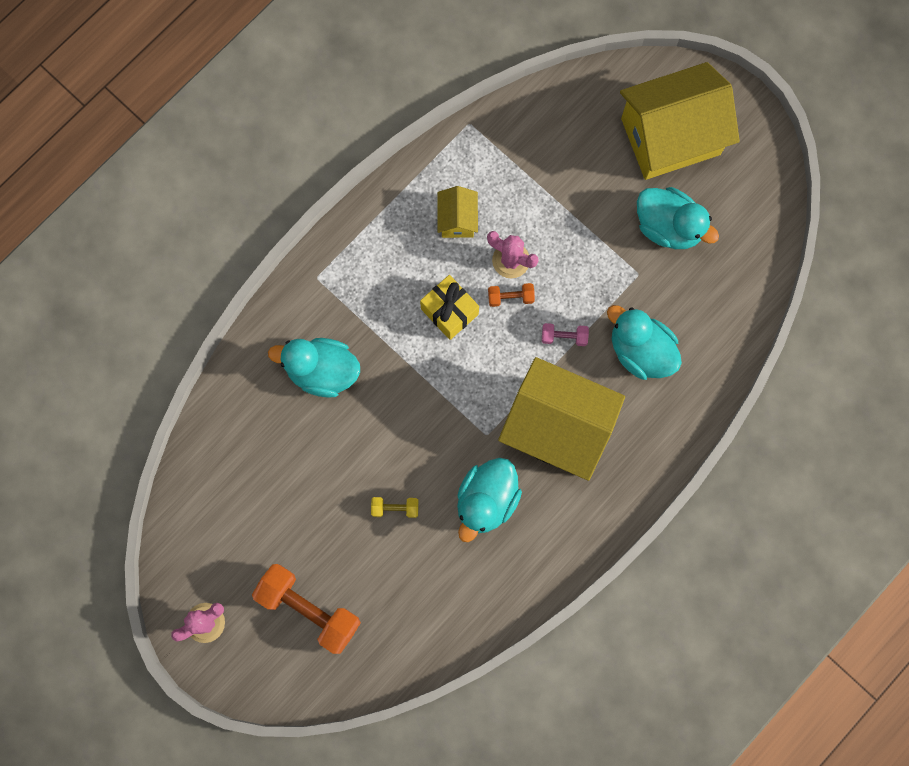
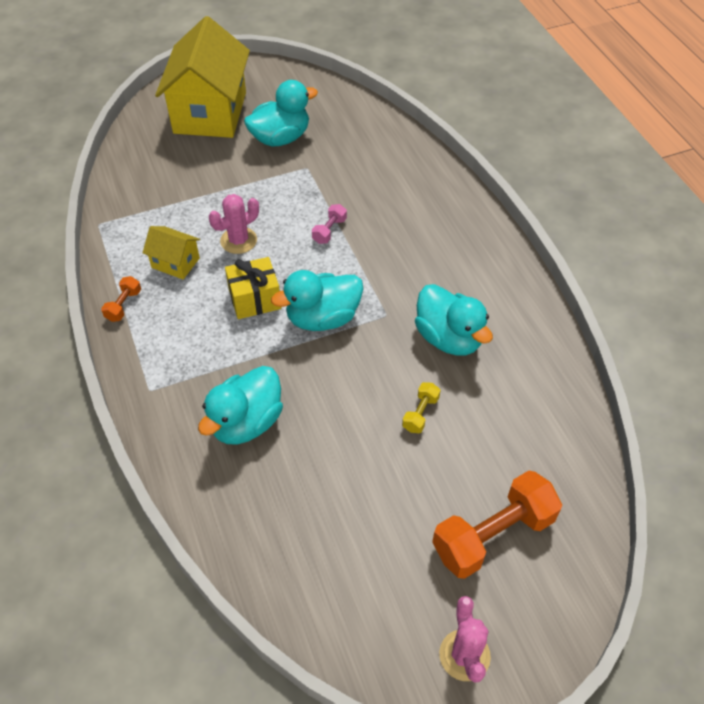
camera: 65 degrees left, 25 degrees down
orange dumbbell [488,283,535,307] -> orange dumbbell moved to [101,276,141,322]
yellow house [498,357,625,481] -> none
turquoise duck [607,305,682,380] -> turquoise duck moved to [271,270,363,331]

